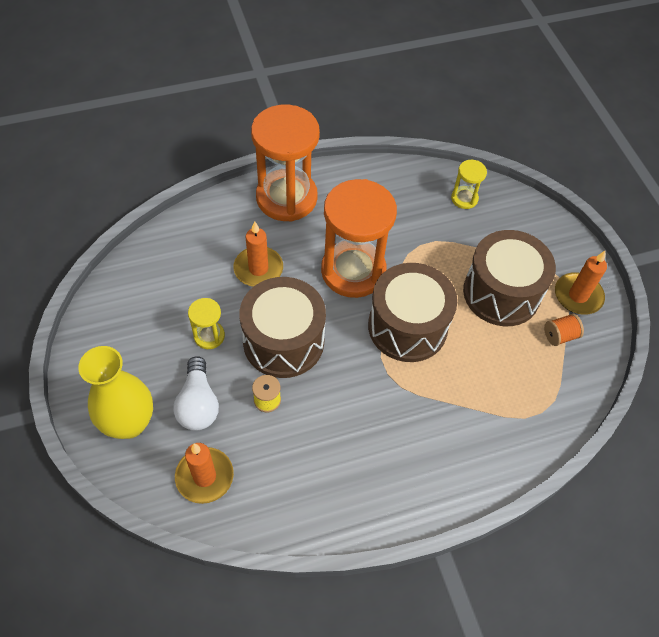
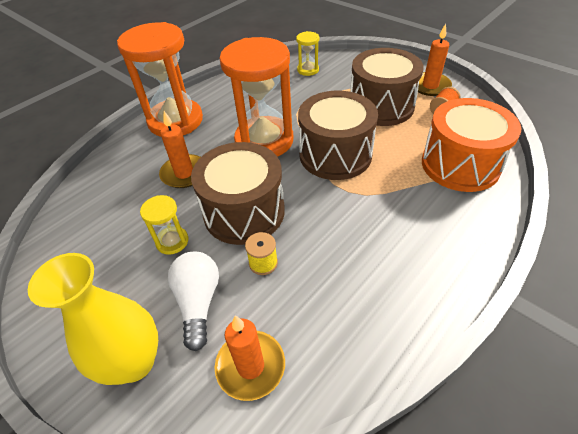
camera: 25 degrees left, 10 degrees down
white light bulb [173,356,219,431] -> white light bulb turned 150 degrees counterclockwise [168,252,219,351]
none -> orange drum [422,98,521,192]

